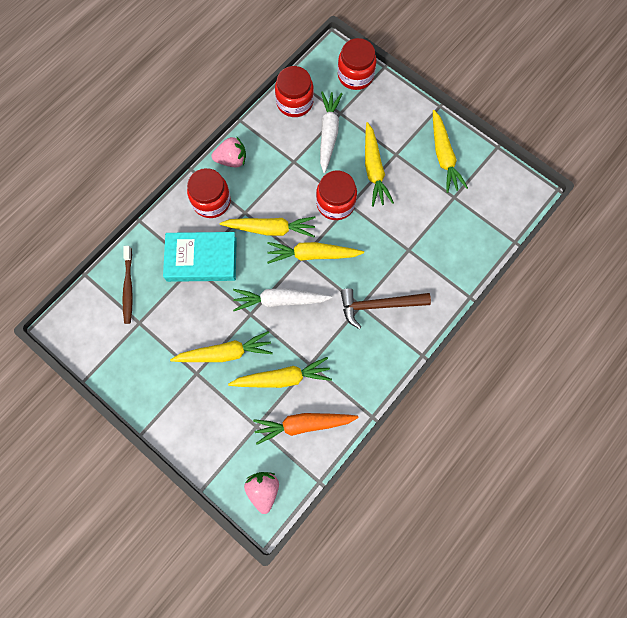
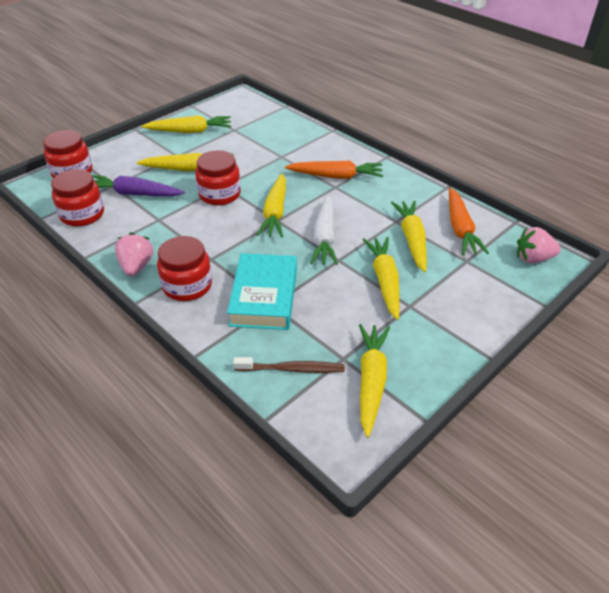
camera: 85 degrees left, 30 degrees down
yellow carrot [220,216,316,237] -> yellow carrot moved to [359,324,390,437]
white carrot [320,91,343,173] -> purple carrot [92,175,185,196]
brown hammer [341,288,431,329] -> orange carrot [285,161,383,179]

